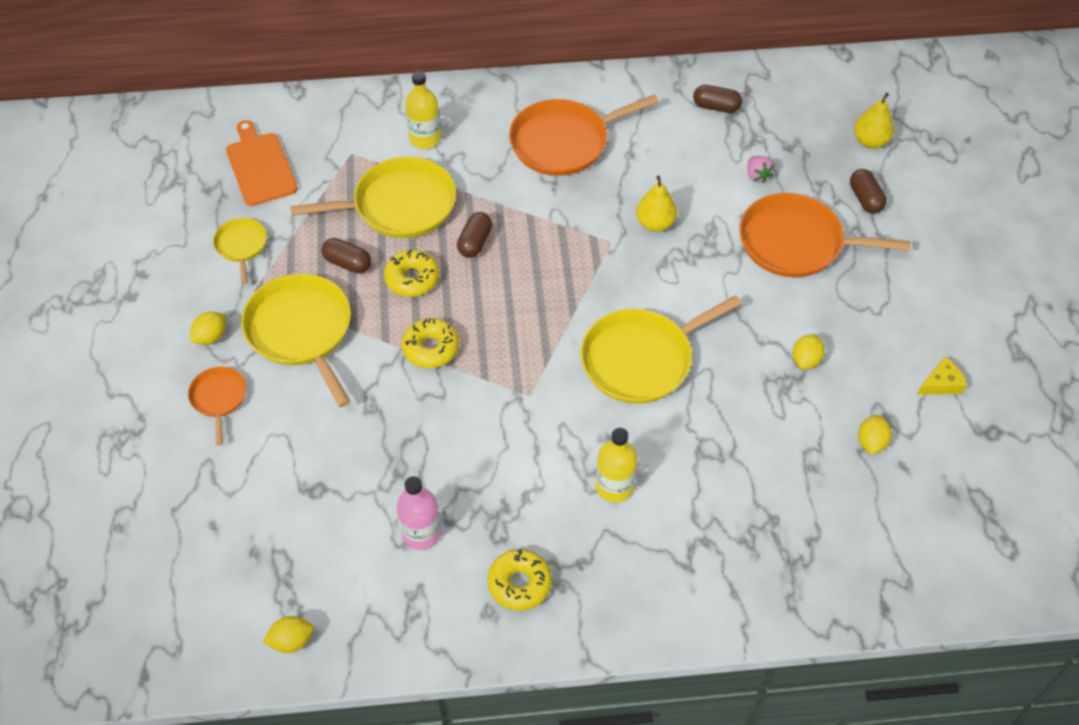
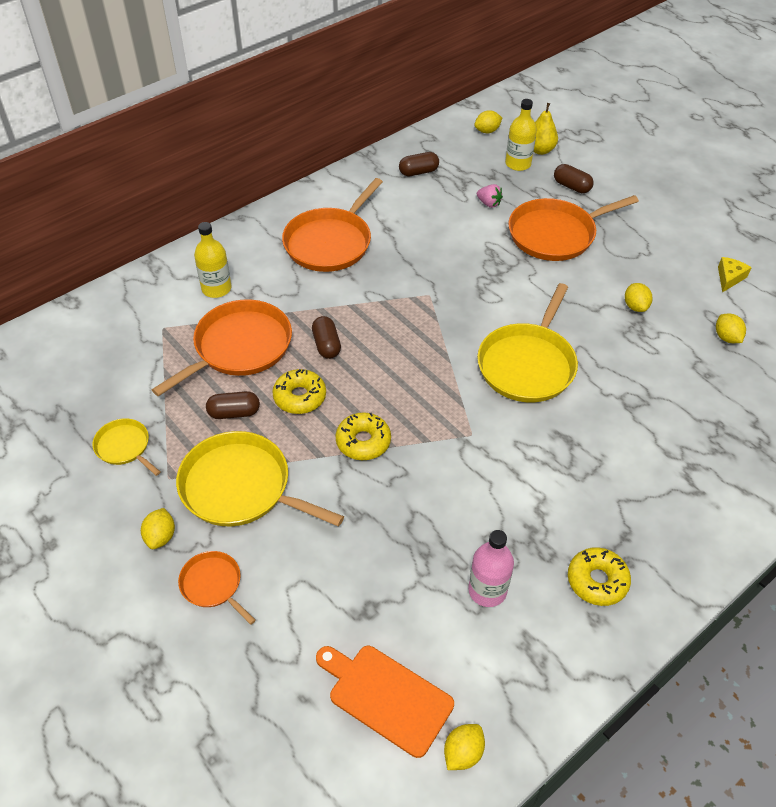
camera: 35 degrees left, 5 degrees down
orange cutting board [226,120,298,206] -> orange cutting board moved to [316,646,454,758]
yellow pan [290,157,456,238] -> orange pan [152,299,292,397]
yellow bottle [596,428,638,503] -> yellow bottle moved to [505,99,537,171]
yellow pear [636,176,677,232] -> none
none -> yellow lemon [474,110,502,133]

